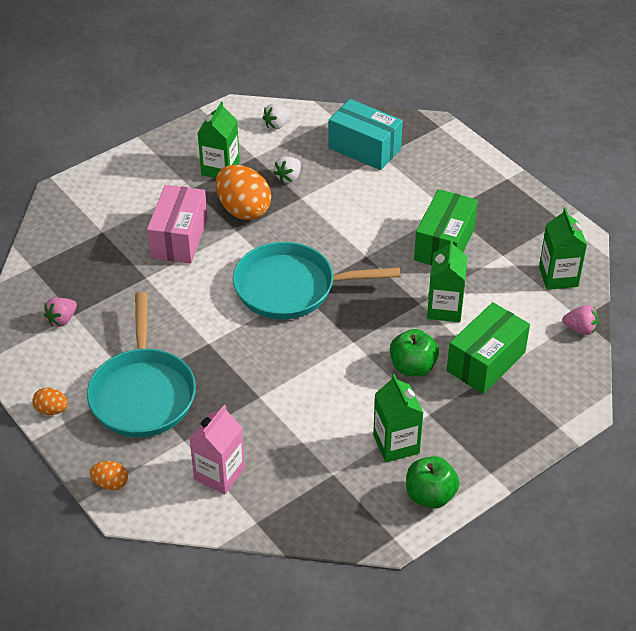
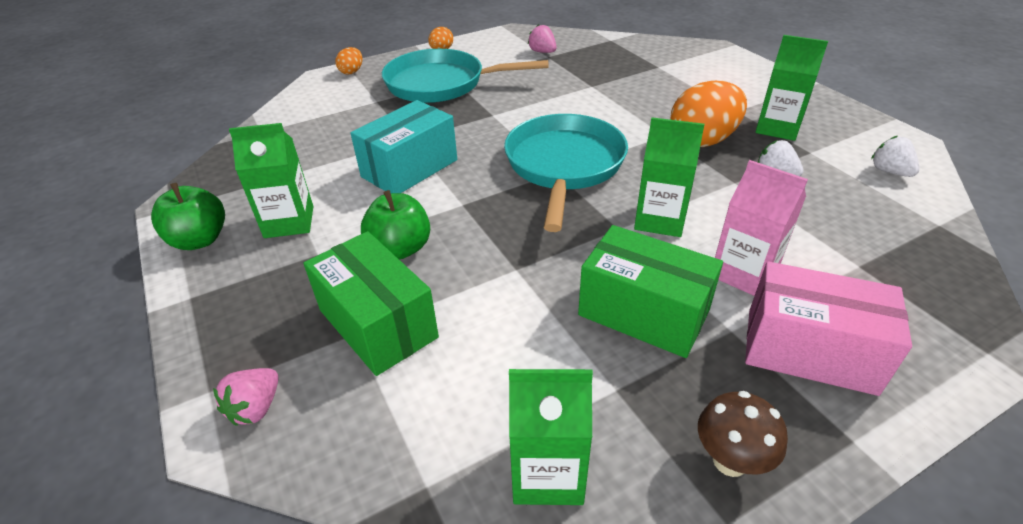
camera: 100 degrees right, 5 degrees down
pink box [147,185,208,264] -> pink box moved to [745,261,912,396]
pink carton [189,405,245,495] -> pink carton moved to [715,160,808,296]
turquoise box [329,99,403,170] -> turquoise box moved to [350,100,457,193]
green carton [427,239,468,322] -> green carton moved to [634,117,705,237]
pink strawberry [563,305,599,335] -> pink strawberry moved to [213,368,278,426]
none -> brown mushroom [698,391,788,477]

